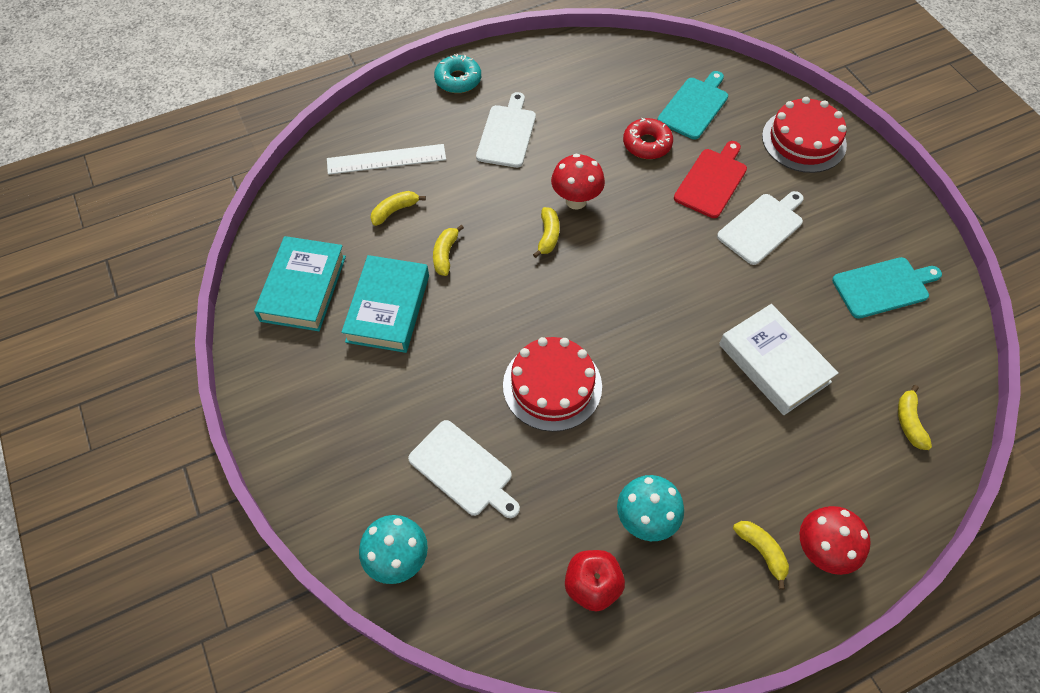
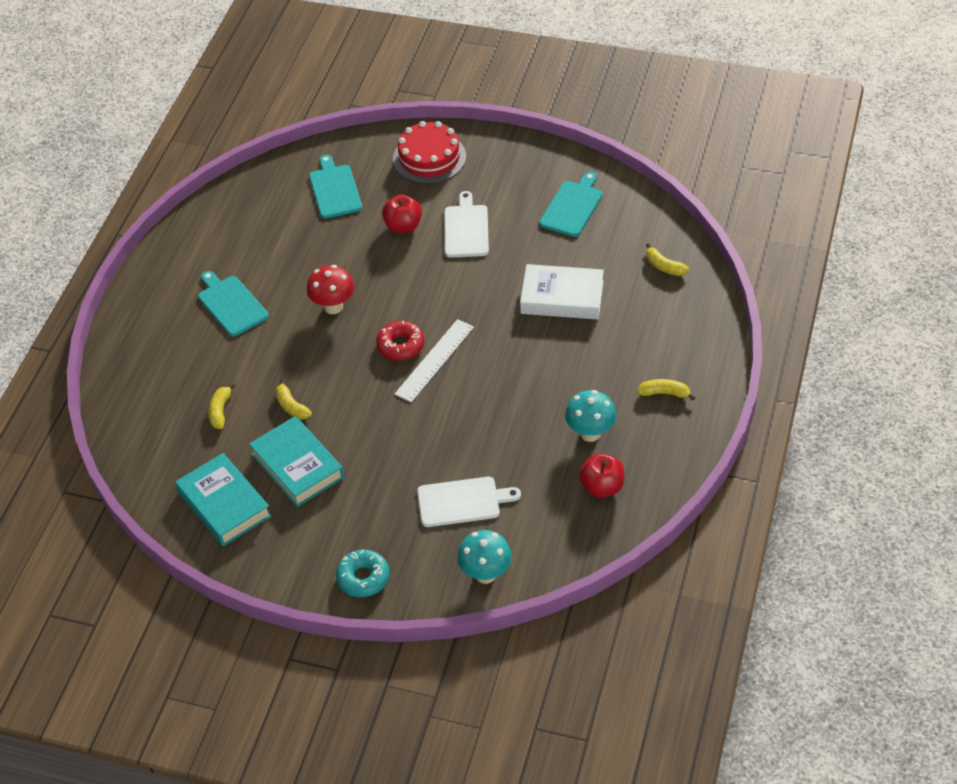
camera: 45 degrees left, 10 degrees down
white ruler [327,144,446,175] -> white ruler moved to [395,319,474,402]
turquoise donut [434,54,481,93] -> turquoise donut moved to [336,550,390,597]
white cutting board [476,92,536,168] -> turquoise cutting board [198,271,269,336]
red cake [503,337,602,432] -> none
yellow banana [533,207,560,258] -> none
red donut [623,118,673,159] -> red donut moved to [376,321,424,360]
red cutting board [674,141,747,218] -> red apple [382,195,422,233]
red mushroom [800,506,871,575] -> none

